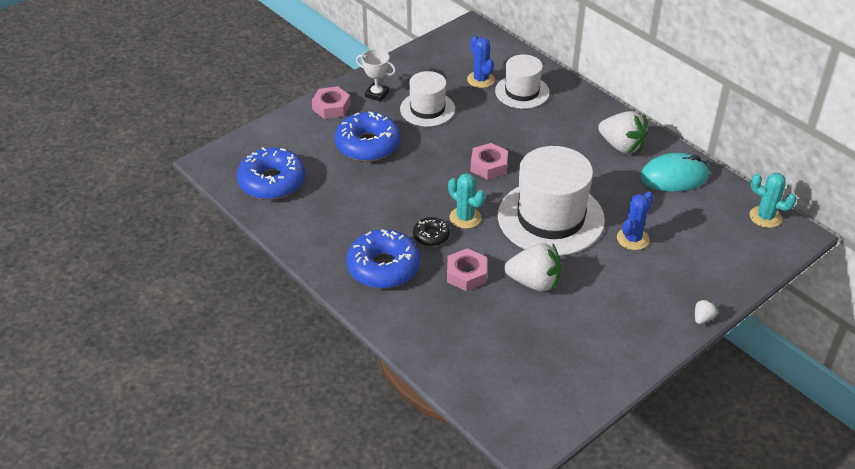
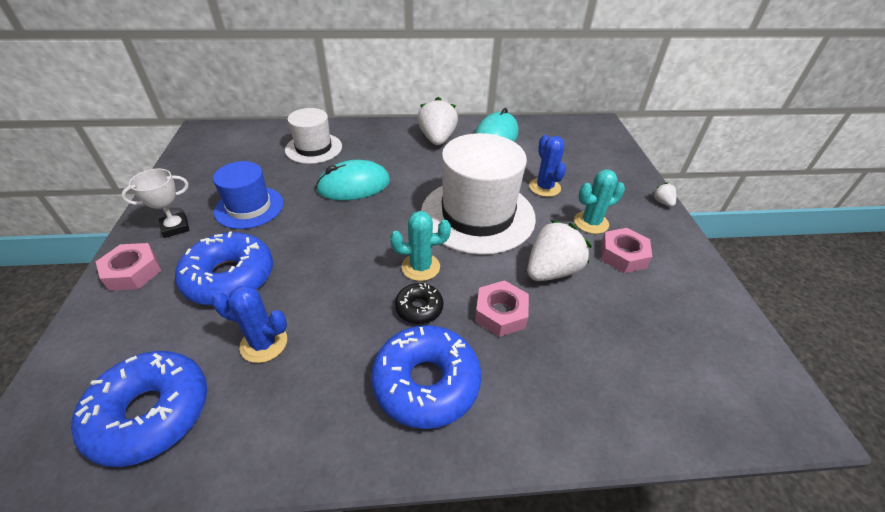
camera: 55 degrees left, 0 degrees up
white hat [400,71,455,127] -> blue hat [213,161,284,229]
blue cactus [467,36,495,88] -> blue cactus moved to [211,285,287,363]
pink nut [471,143,508,180] -> pink nut moved to [601,228,652,273]
white strawberry [598,111,648,154] -> white strawberry turned 75 degrees counterclockwise [418,97,458,145]
turquoise cactus [750,172,797,228] -> turquoise cactus moved to [574,170,625,234]
none -> turquoise mouse [316,160,390,200]

